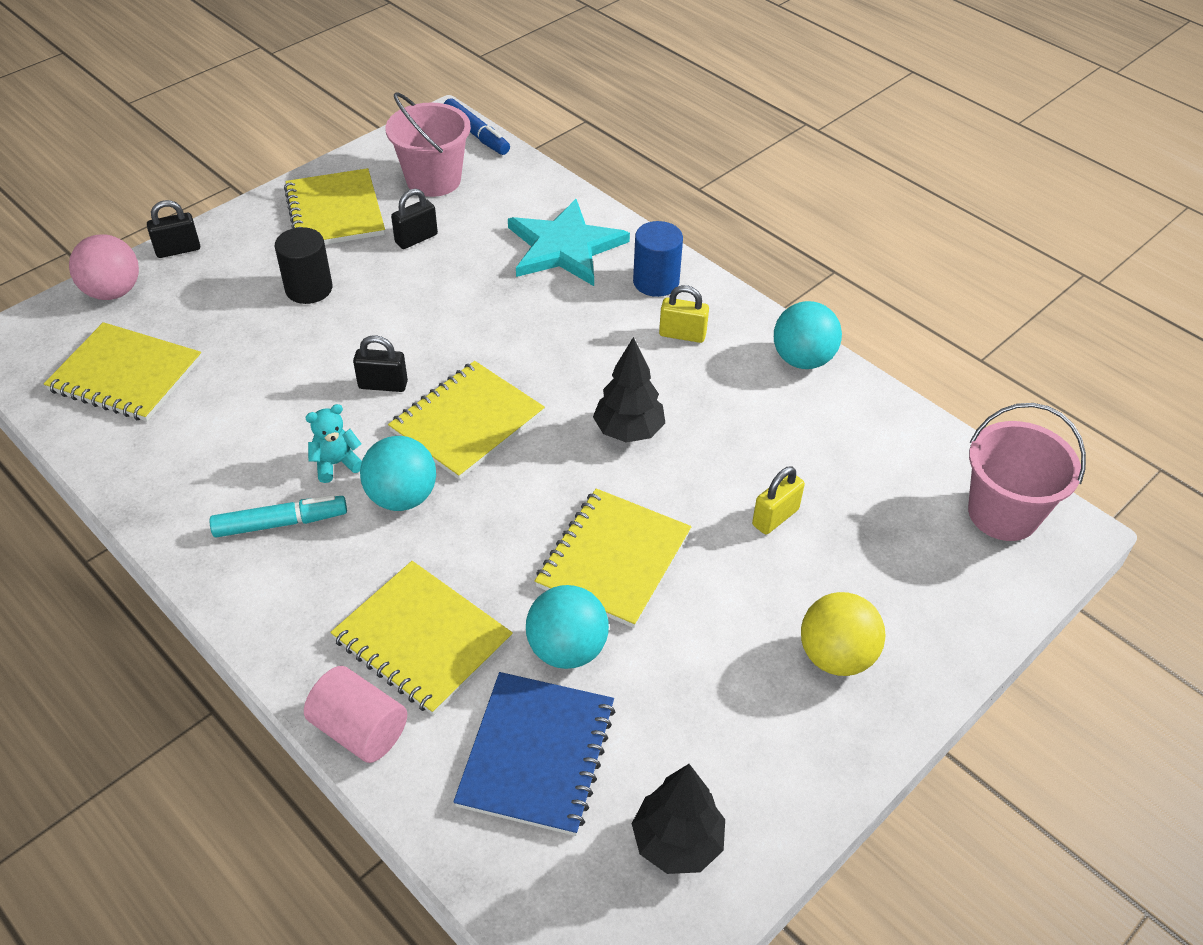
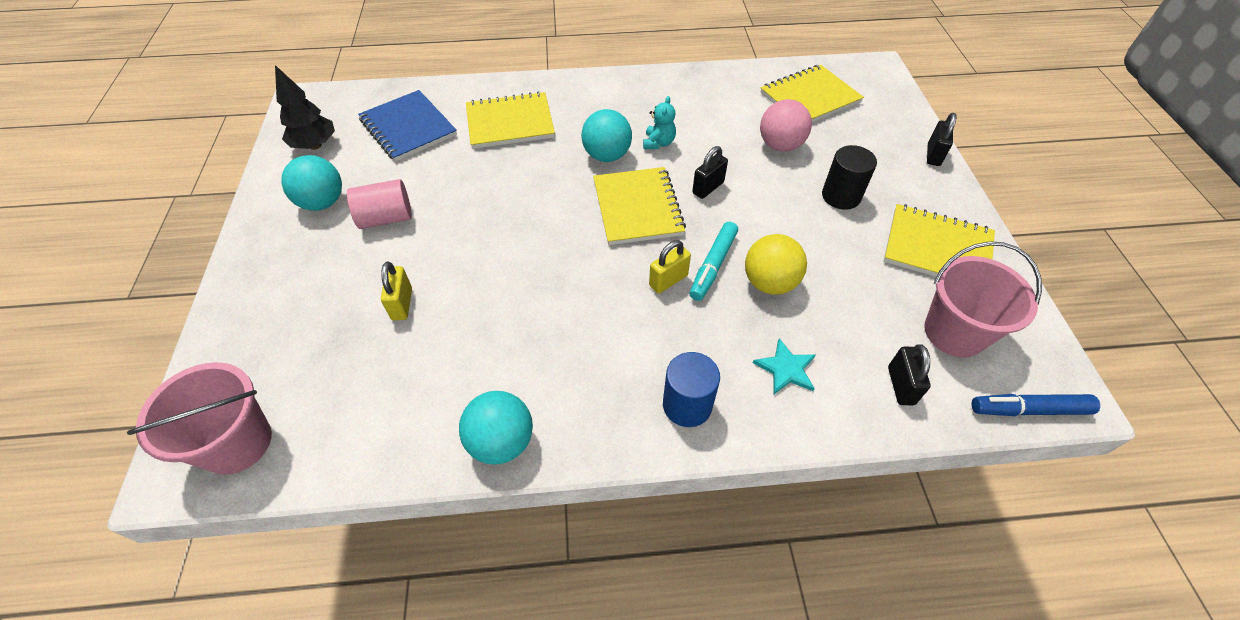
camera: 130 degrees right, 5 degrees up
pink ball [69,234,139,300] -> pink ball moved to [760,99,812,151]
turquoise marker [209,495,347,537] -> turquoise marker moved to [689,222,738,301]
pink cylinder [304,666,407,763] -> pink cylinder moved to [347,179,412,229]
black padlock [391,189,438,249] -> black padlock moved to [888,344,931,405]
turquoise star [508,199,630,286] -> turquoise star [753,338,816,394], size x0.49
turquoise ball [526,585,609,669] -> turquoise ball moved to [281,155,342,211]
yellow notebook [535,488,691,628] -> none
black tree [593,337,665,443] -> none
yellow padlock [659,285,709,343] -> yellow padlock moved to [649,240,691,294]
yellow ball [801,592,885,676] -> yellow ball moved to [745,234,807,295]

